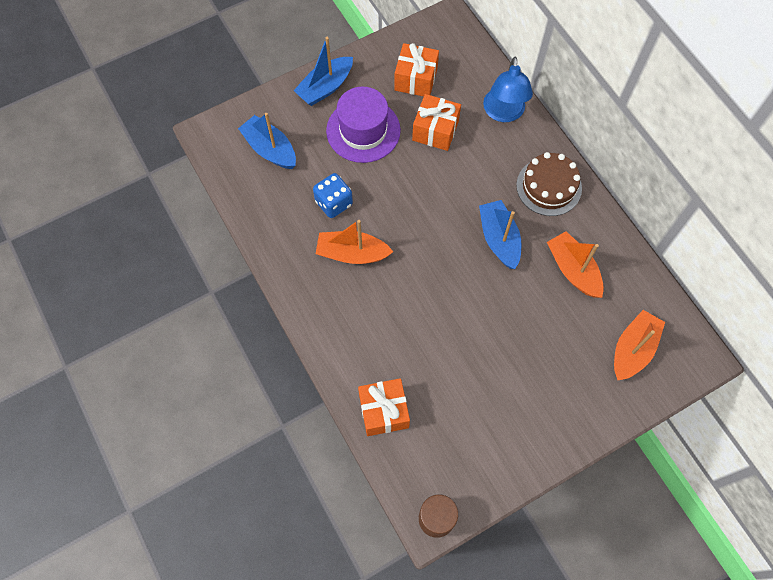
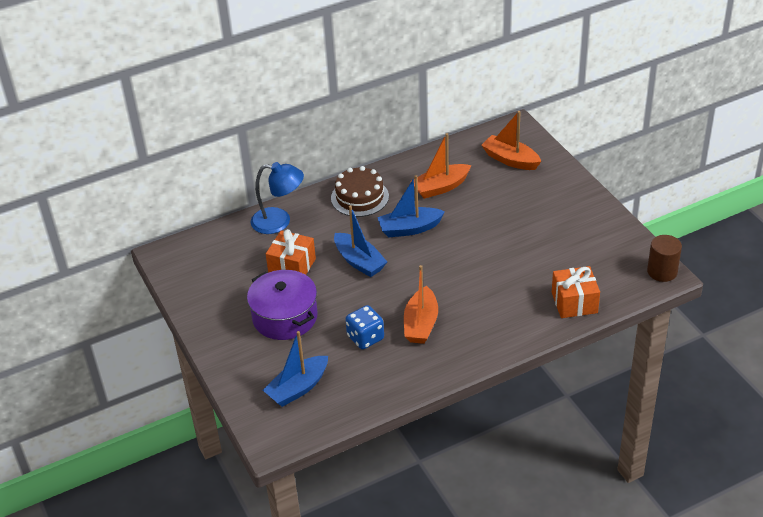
camera: 85 degrees left, 25 degrees down
blue boat [293,37,353,106] -> blue boat moved to [334,205,387,277]
purple hat [326,87,401,163] -> purple pot [247,270,318,340]
orange gift [394,43,439,96] -> none

